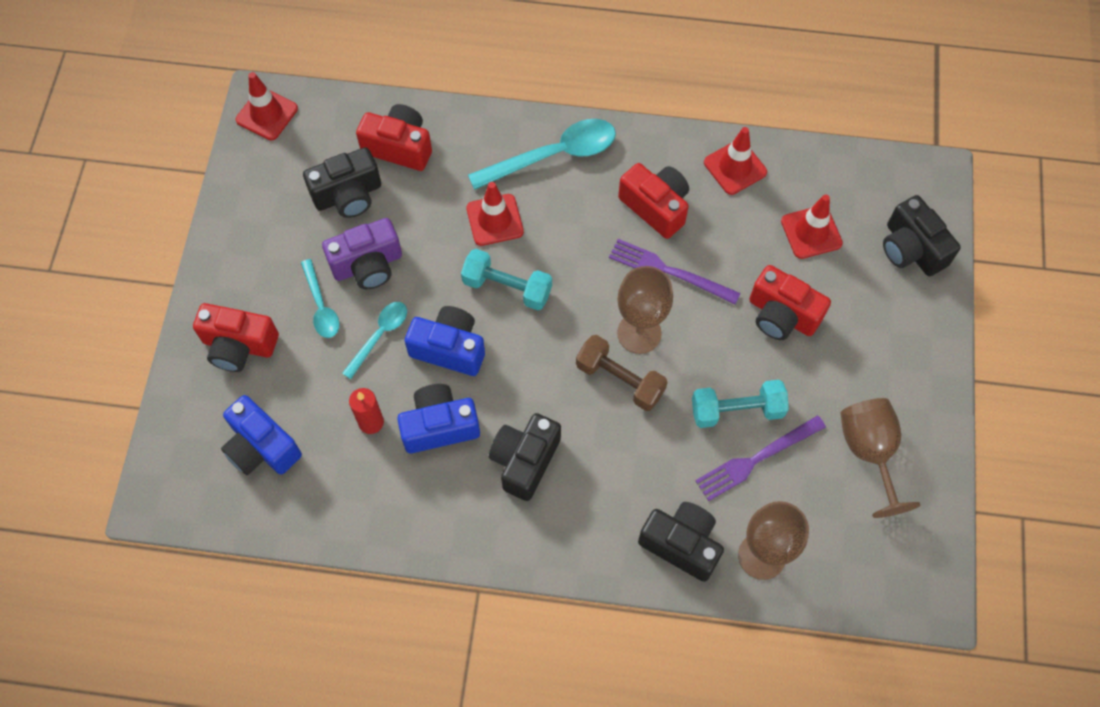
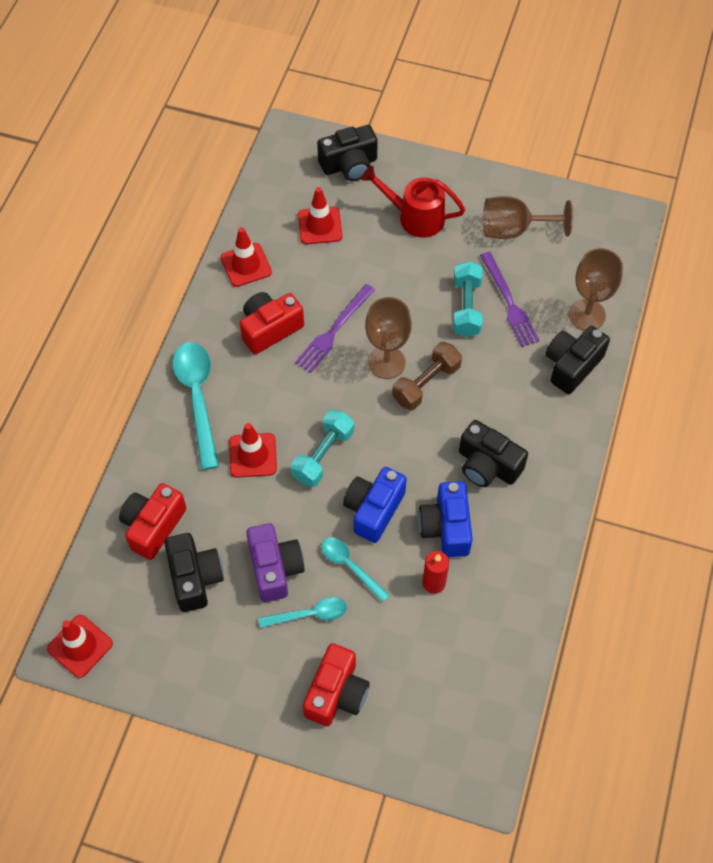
camera: 80 degrees left, 5 degrees down
blue camera [221,395,302,475] -> none
red camera [749,265,831,340] -> none
none -> red watering can [361,166,465,238]

